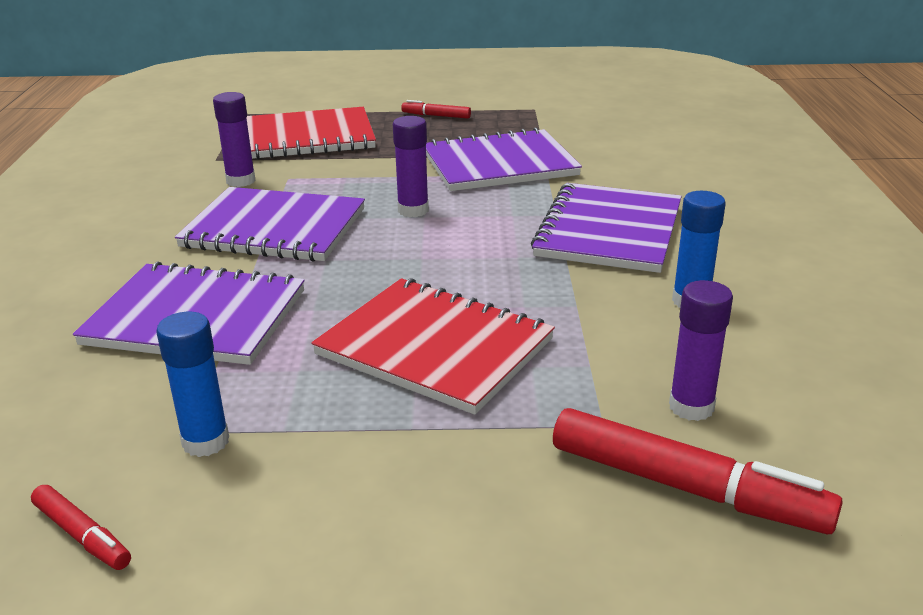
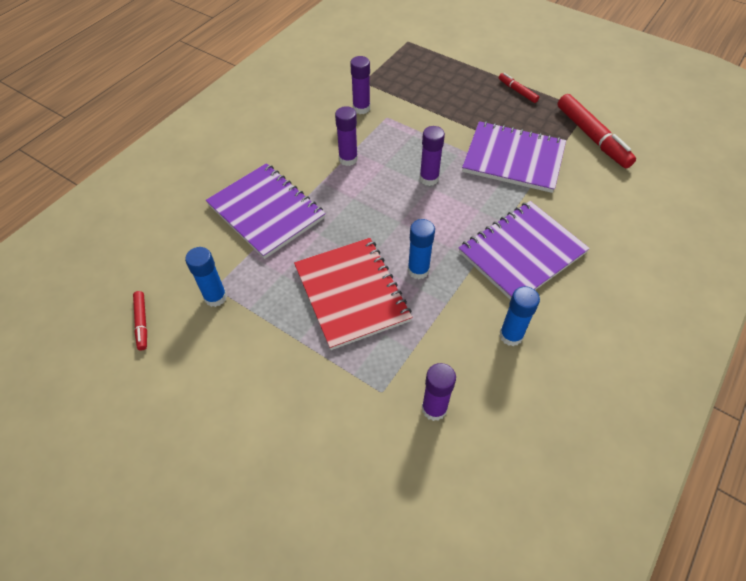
camera: 35 degrees right, 25 degrees up
purple notebook [175,187,365,262] -> purple glue stick [335,106,358,166]
red notebook [247,107,376,159] -> none
red marker [553,408,843,534] -> red marker moved to [557,94,636,168]
none -> blue glue stick [408,219,435,279]

